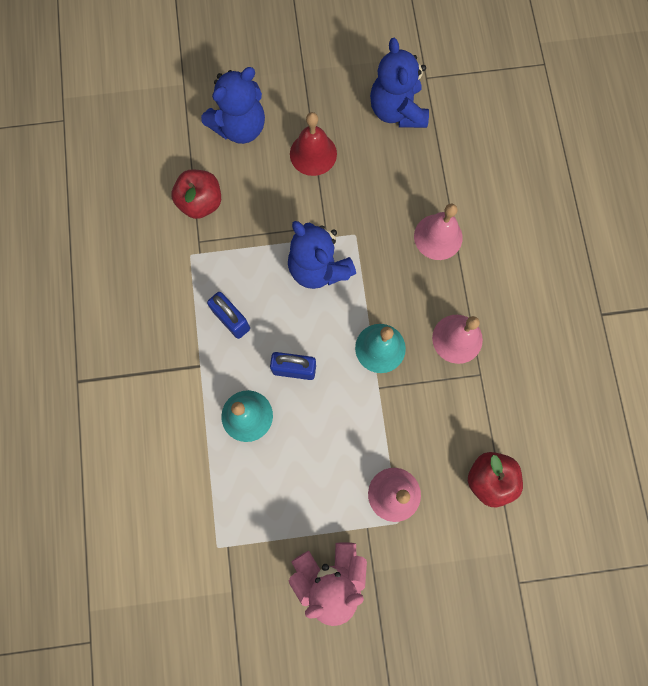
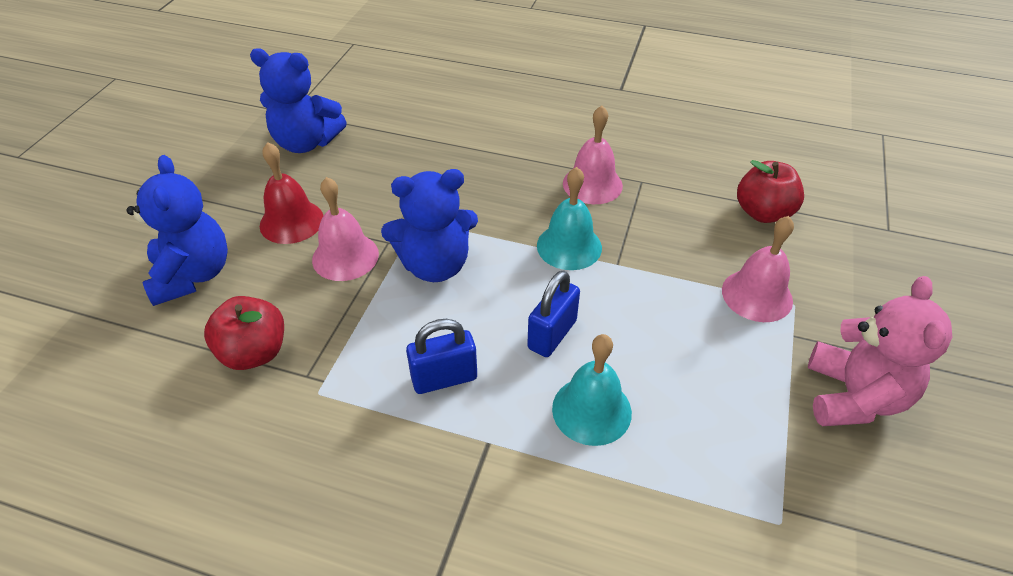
camera: 65 degrees left, 30 degrees down
pink bell [414,204,463,260] -> pink bell moved to [312,177,379,281]

